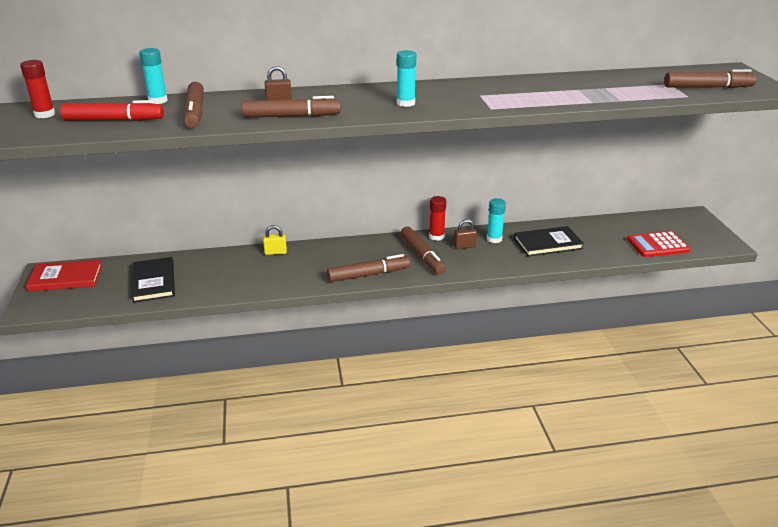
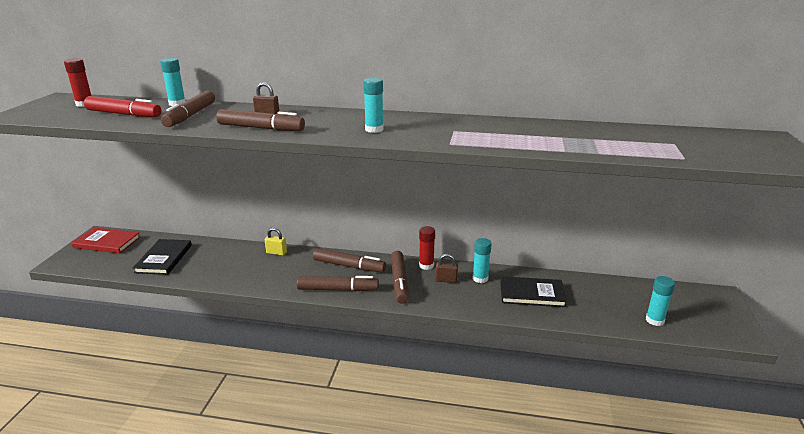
camera: 20 degrees right, 5 degrees down
red calculator [627,231,691,257] -> turquoise glue stick [646,276,675,326]
brown marker [664,69,757,88] -> brown marker moved to [313,248,386,272]

